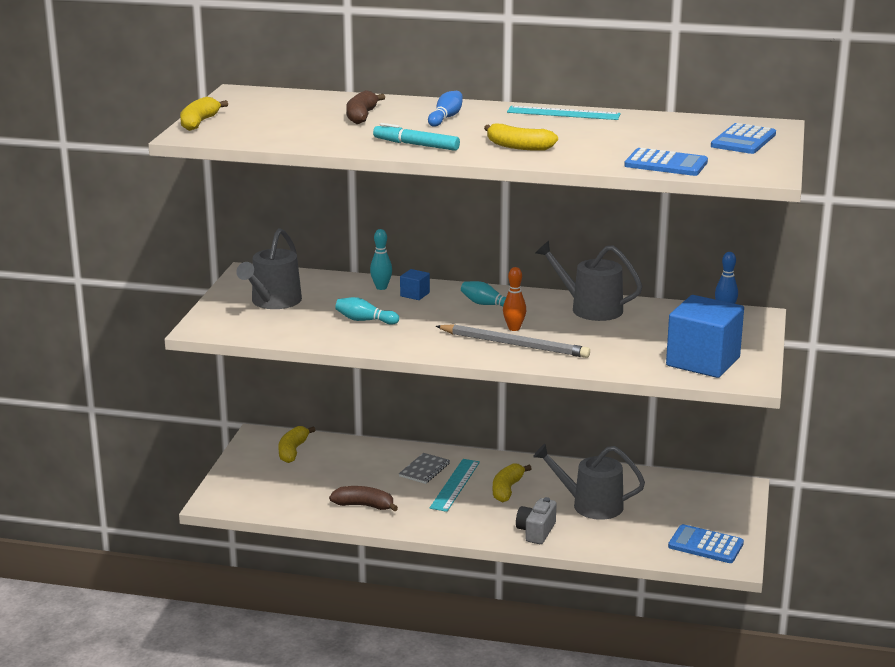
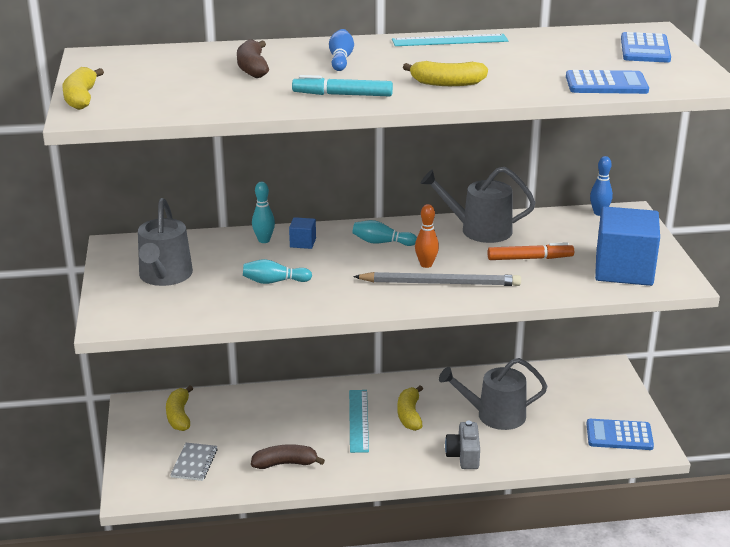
camera: 20 degrees left, 5 degrees up
grey notebook [399,453,450,484] -> grey notebook moved to [170,443,218,481]
none -> orange marker [487,242,574,260]

